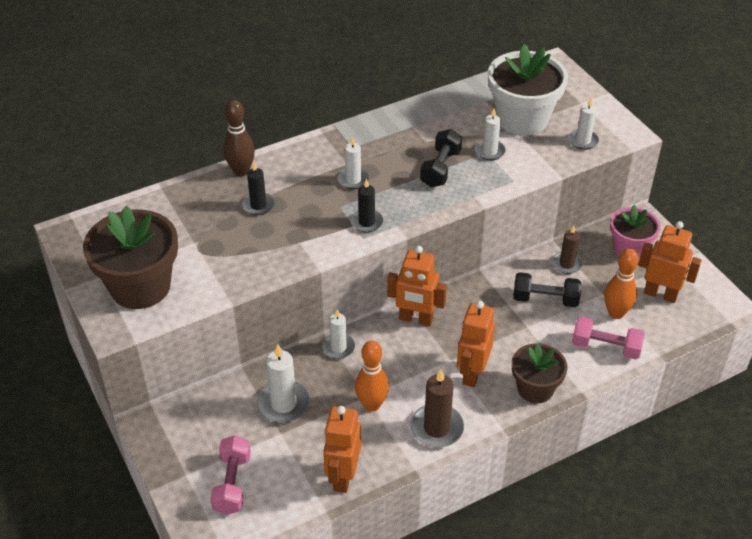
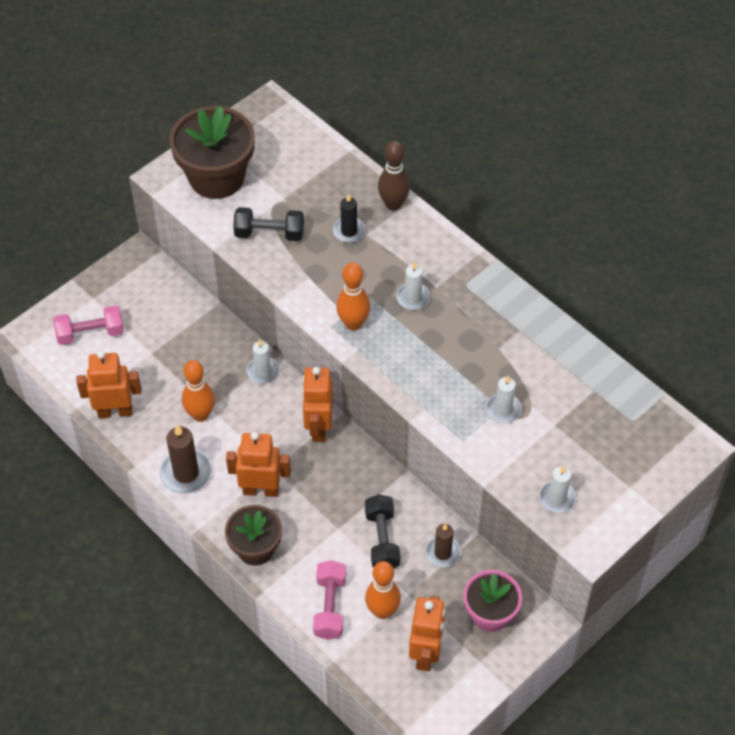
camera: 75 degrees right, 10 degrees up
white candle [257,345,310,423] -> none
black candle [350,178,383,233] -> orange bowling pin [336,262,370,331]
black dumbbell [420,129,462,187] -> black dumbbell moved to [233,207,304,241]
white flower pot [488,44,568,135] -> none

